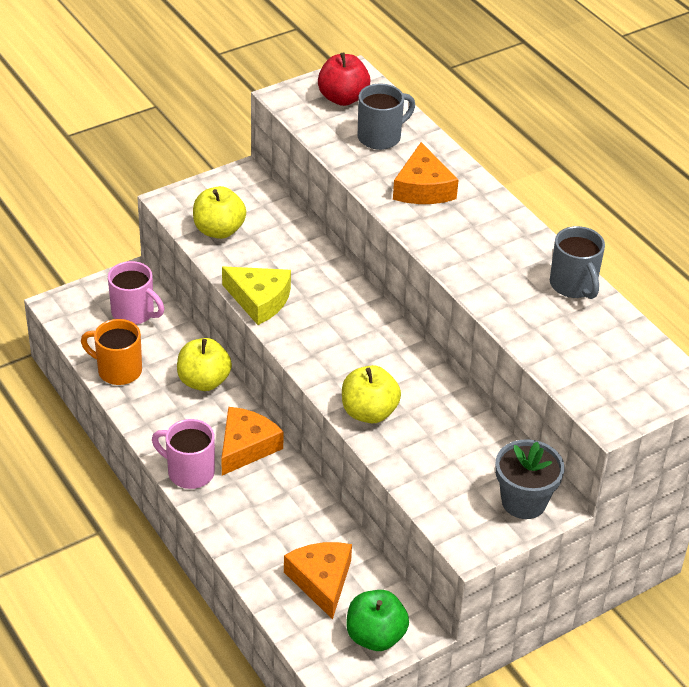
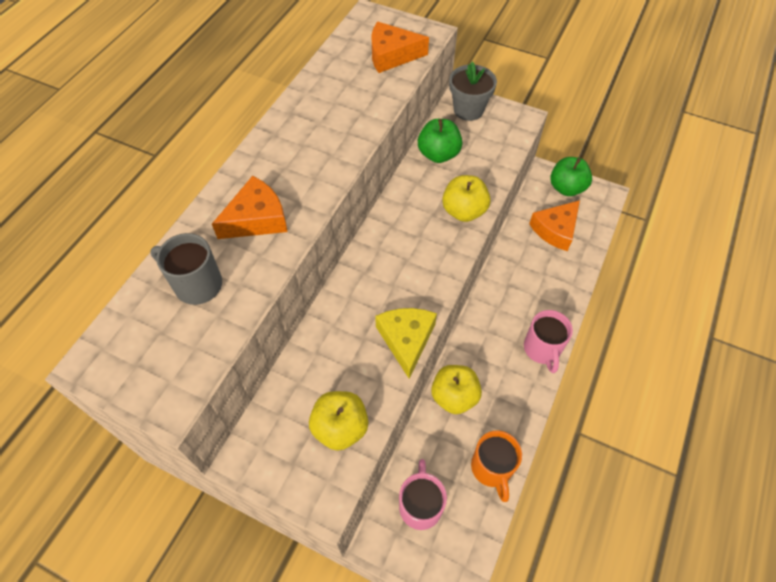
camera: 120 degrees left, 15 degrees up
orange cheese [221,407,284,476] -> orange cheese moved to [372,21,429,73]
red apple [318,52,371,106] -> none
grey mug [550,226,605,299] -> none
none -> green apple [418,119,462,163]

